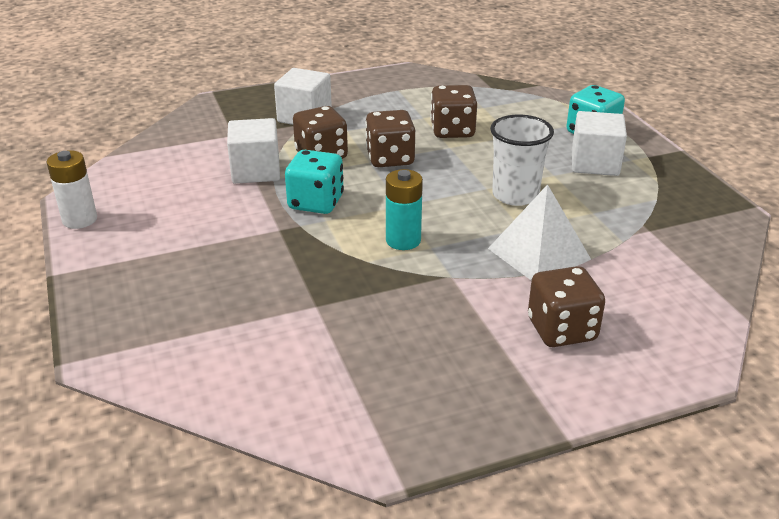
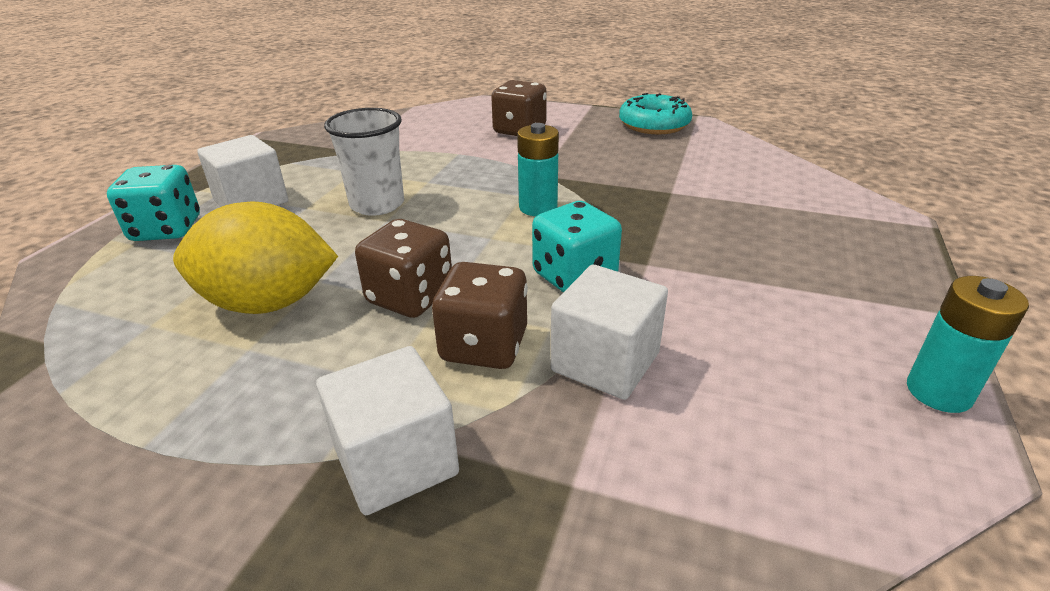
camera: 140 degrees left, 0 degrees up
white battery [46,150,97,229] -> turquoise battery [907,276,1029,413]
brown dice [430,85,477,138] -> yellow lemon [173,201,338,314]
white pyramid [488,184,591,280] -> none
none -> turquoise donut [619,93,692,135]

